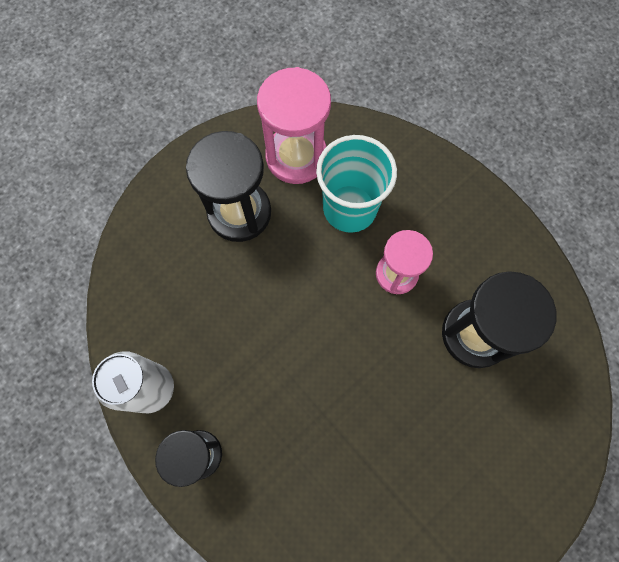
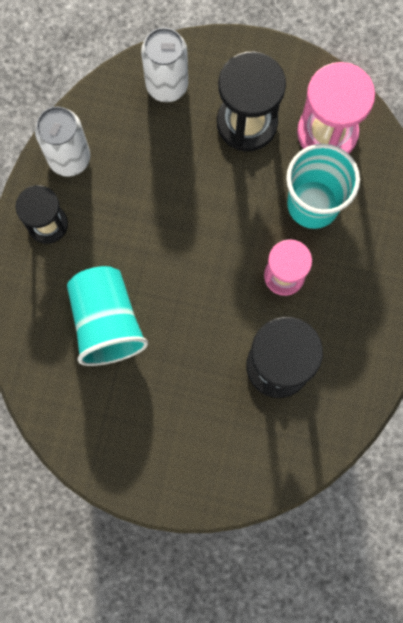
camera: 55 degrees right, 5 degrees up
none -> turquoise cup [67,266,148,366]
none -> white can [141,27,188,102]

